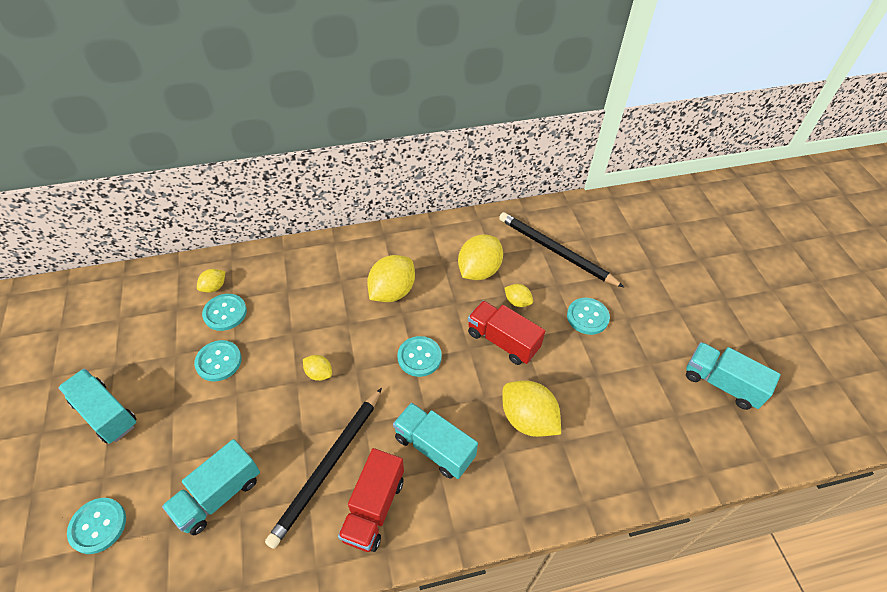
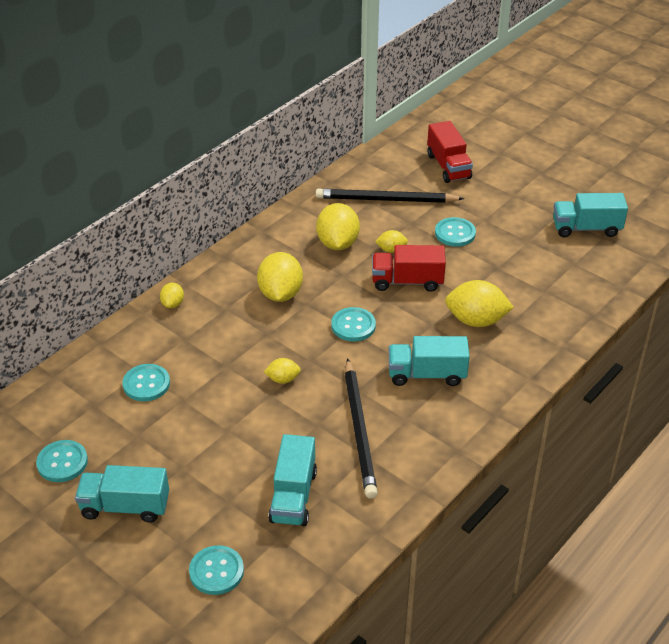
camera: 35 degrees left, 10 degrees down
turquoise button [194,340,242,382] -> turquoise button moved to [36,440,88,482]
yellow lemon [197,269,225,293] -> yellow lemon moved to [160,283,184,308]
red truck [338,448,404,552] -> red truck moved to [427,121,473,183]

